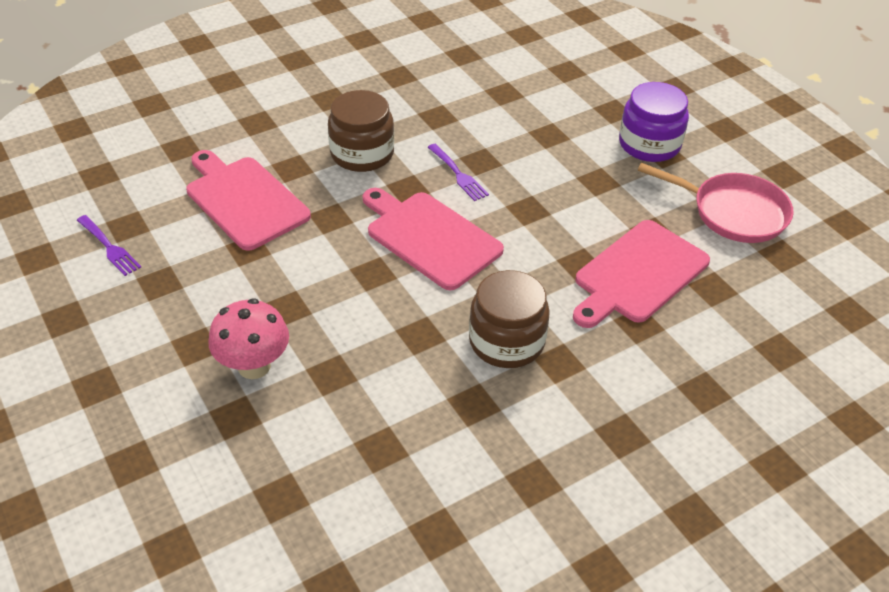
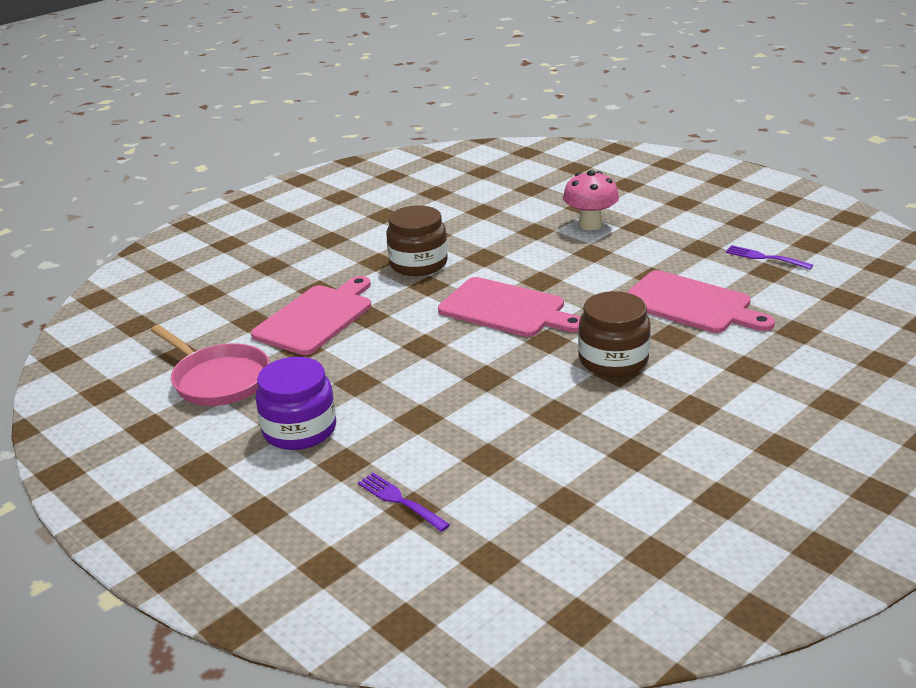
camera: 170 degrees right, 15 degrees down
purple fork [428,144,489,201] -> purple fork moved to [358,473,450,532]
pink pan [638,163,794,243] -> pink pan turned 150 degrees counterclockwise [151,325,270,406]

